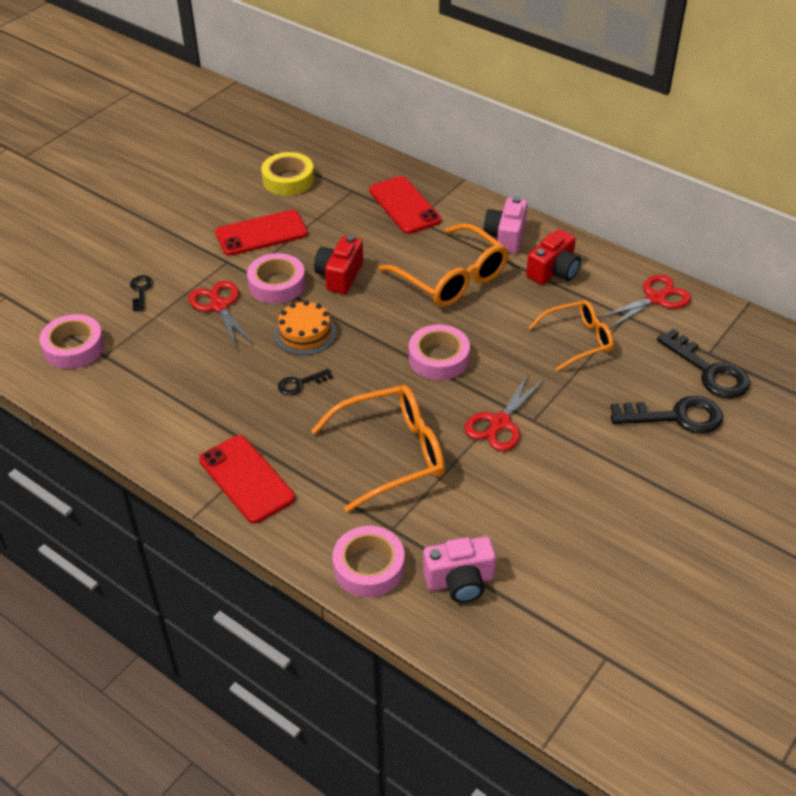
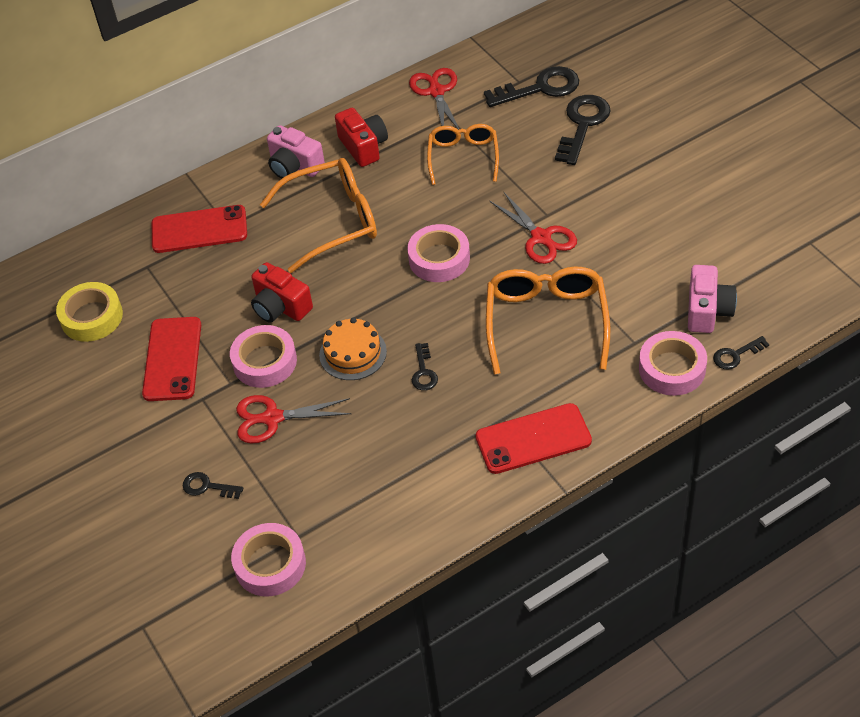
camera: 65 degrees left, 5 degrees up
none -> black key [713,336,769,370]

